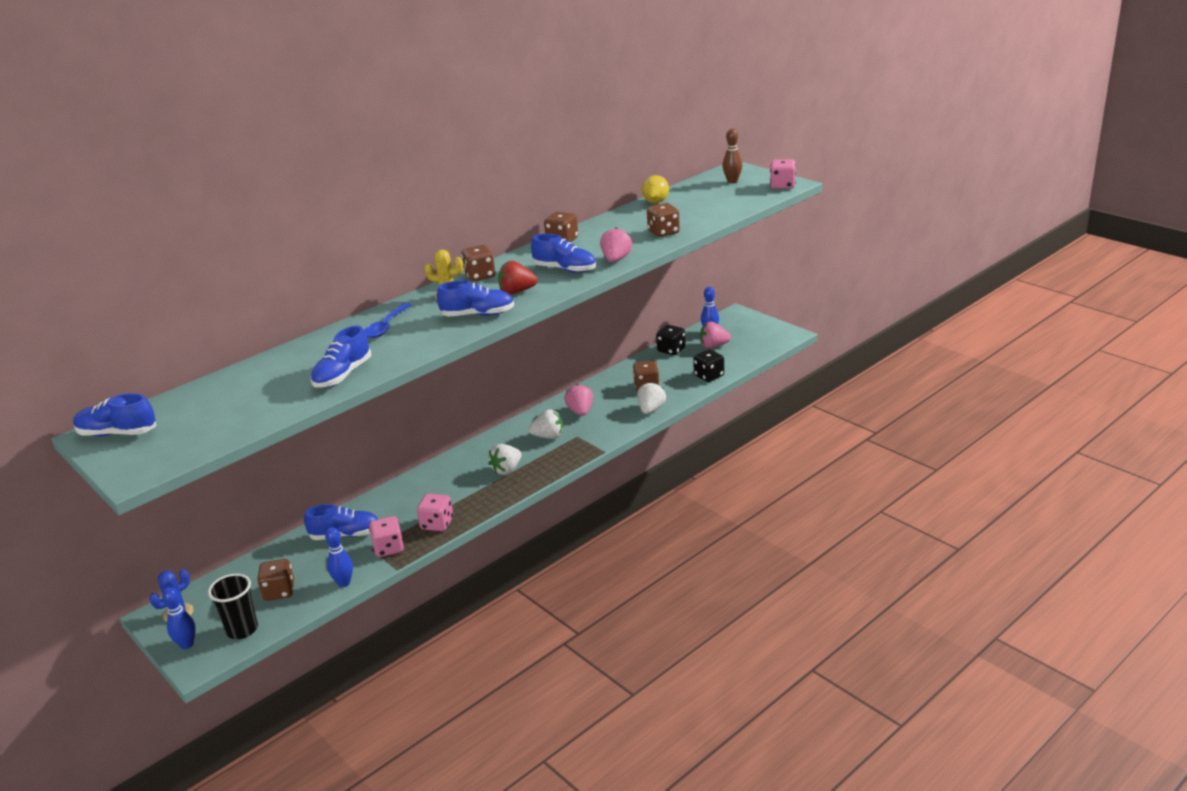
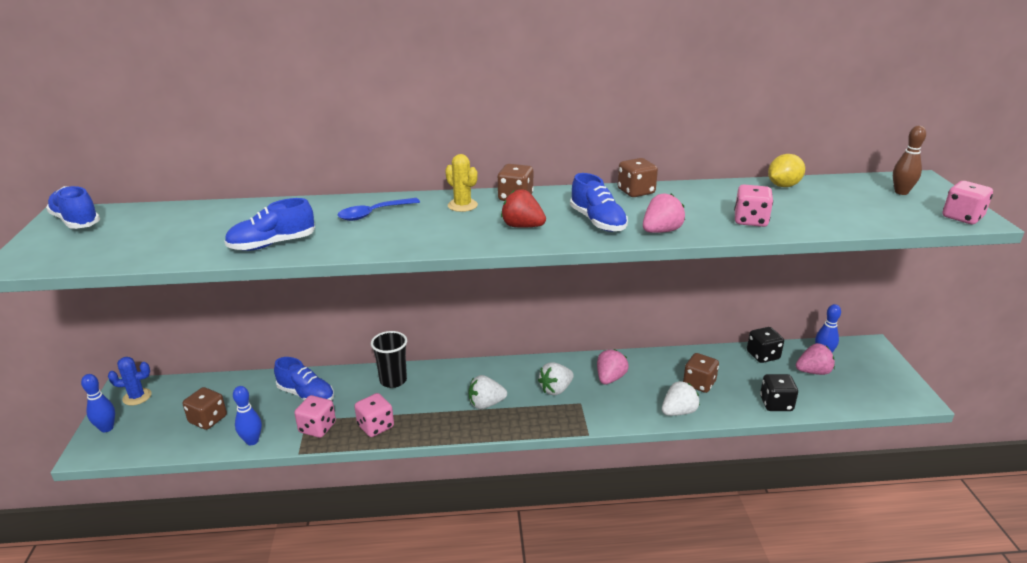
camera: 35 degrees right, 0 degrees up
black cup [208,574,258,639] -> black cup moved to [371,331,407,388]
blue shoe [437,281,514,316] -> none
white strawberry [529,409,563,439] -> white strawberry turned 105 degrees clockwise [538,362,574,395]
brown dice [647,203,680,237] -> pink dice [734,184,773,227]
pink strawberry [700,322,731,348] -> pink strawberry turned 135 degrees clockwise [796,343,835,375]

